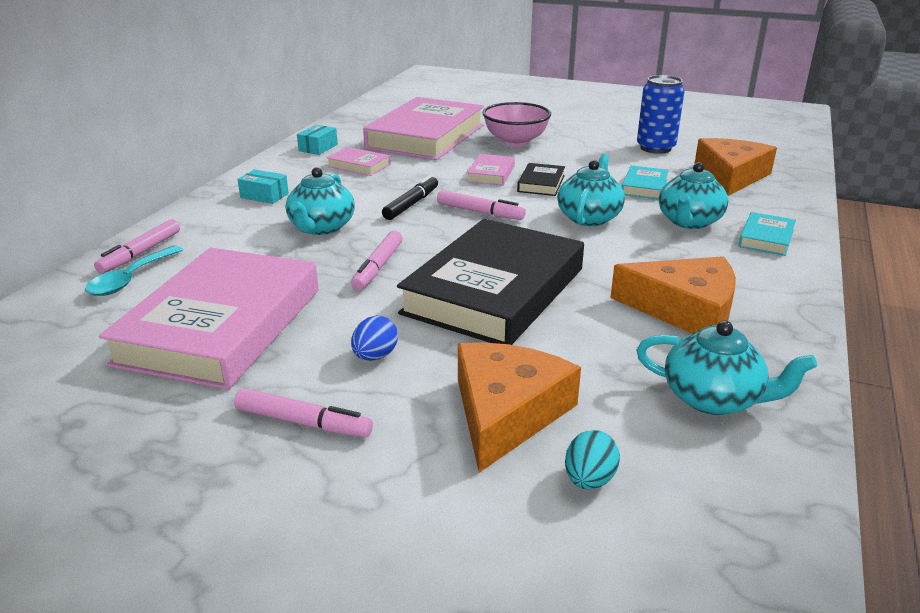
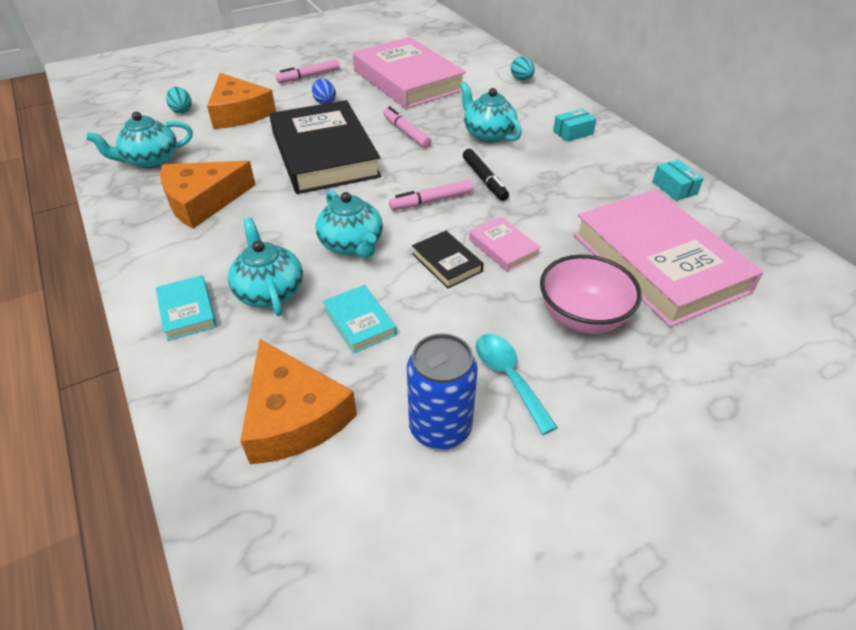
camera: 130 degrees right, 15 degrees up
turquoise spoon [85,245,183,296] -> turquoise spoon moved to [476,334,558,435]
pink marker [94,219,180,274] -> turquoise egg [511,57,535,80]
pink book [326,147,391,176] -> none

